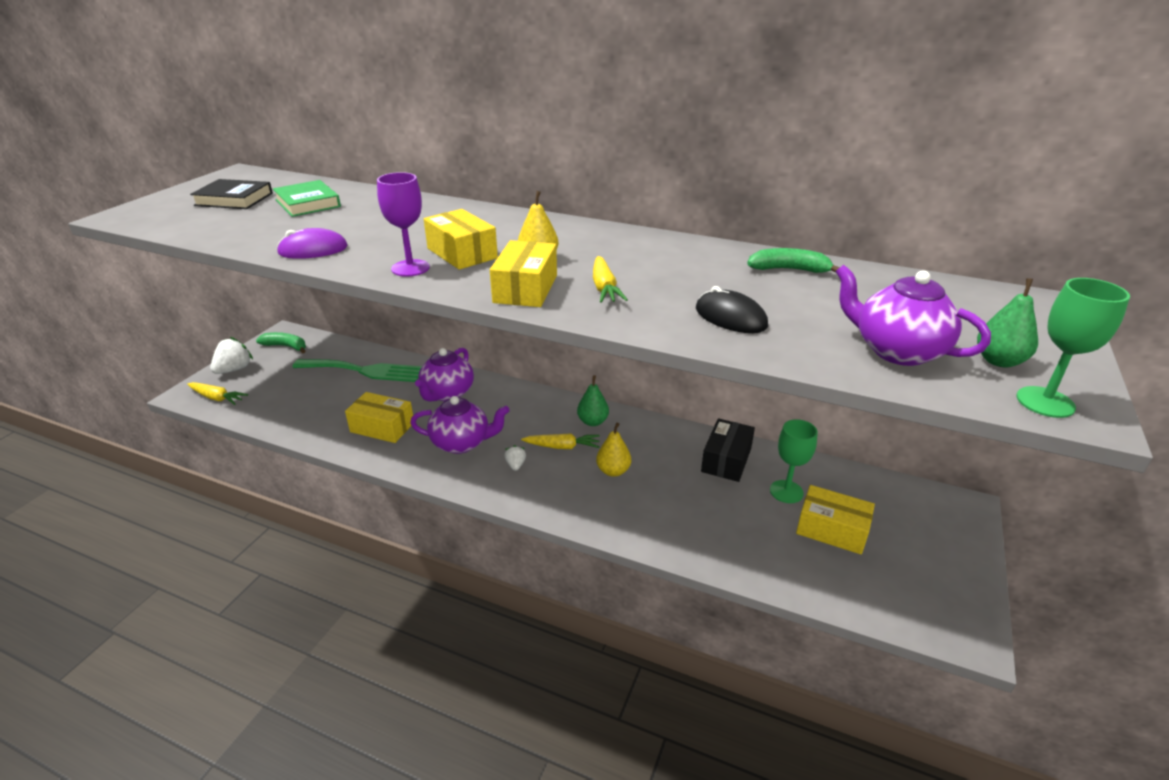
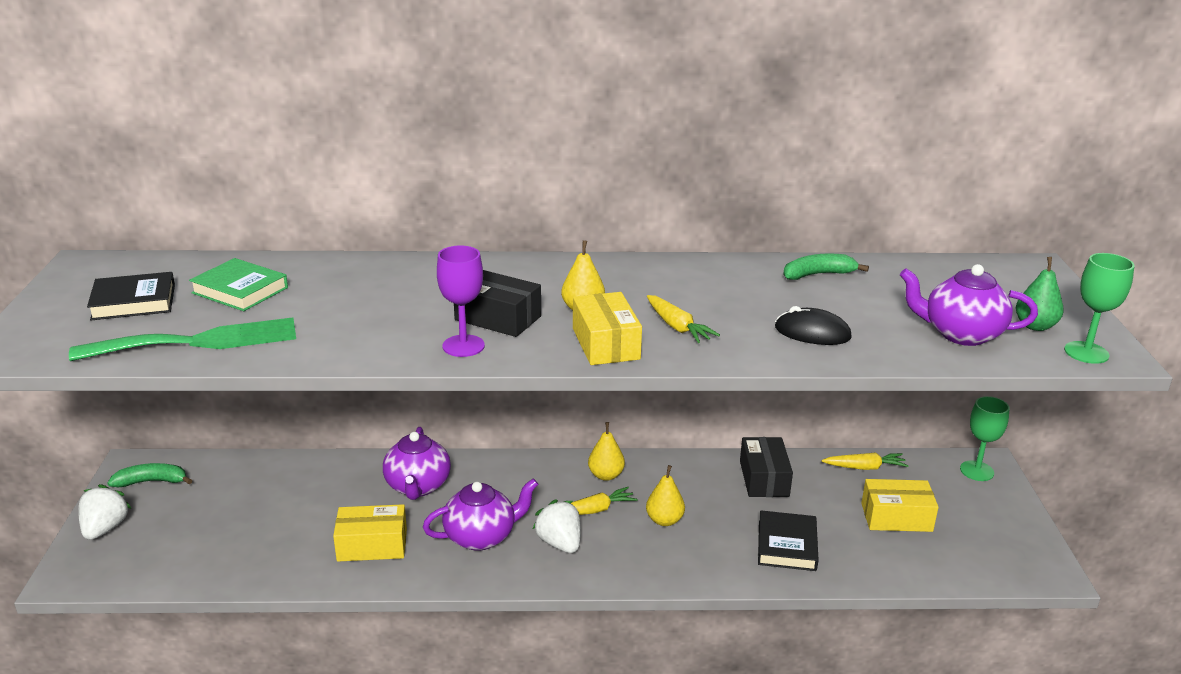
camera: 25 degrees left, 5 degrees down
yellow carrot [187,382,248,405] -> yellow carrot moved to [822,453,909,470]
purple mouse [277,228,347,259] -> none
green fork [292,359,422,382] -> green fork moved to [69,317,296,361]
yellow box [424,209,498,270] -> black box [454,270,541,337]
white strawberry [504,445,526,471] -> white strawberry [533,500,580,553], size x1.88
green pear [577,375,609,426] -> yellow pear [588,422,625,481]
green goblet [770,419,818,503] -> green goblet moved to [960,396,1010,481]
none -> black book [758,510,819,571]

